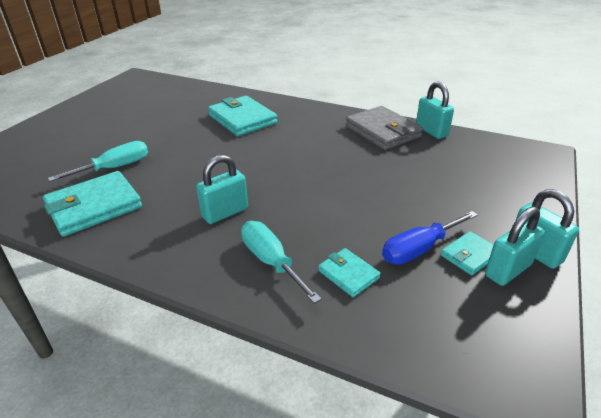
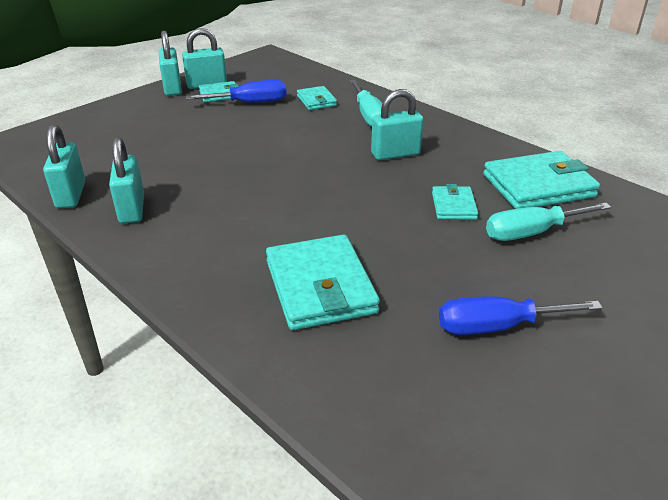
camera: 160 degrees left, 0 degrees up
grey wallet [346,106,423,150] -> turquoise padlock [109,137,144,224]
none -> turquoise wallet [432,184,478,220]
none -> blue screwdriver [439,296,603,335]

